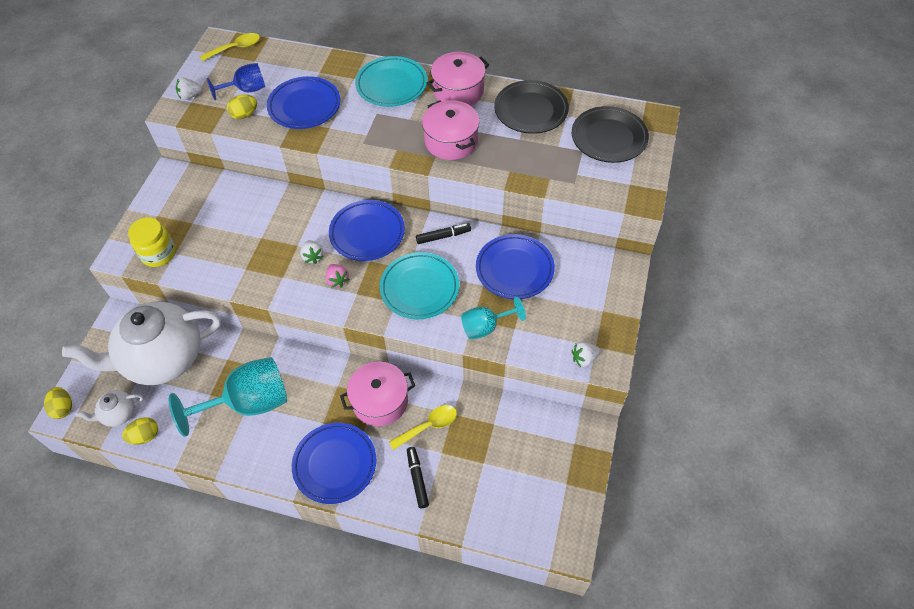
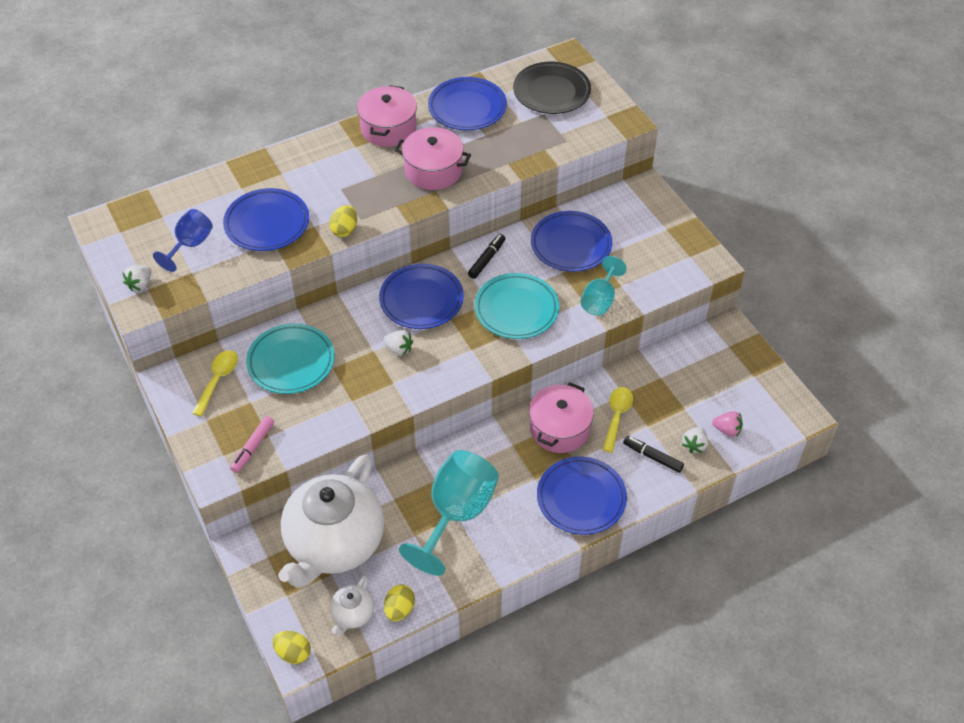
camera: 45 degrees left, 5 degrees down
yellow jar [128,217,176,267] -> pink marker [230,416,274,473]
yellow spoon [200,33,260,61] -> yellow spoon moved to [192,350,238,417]
yellow egg [227,94,257,119] -> yellow egg moved to [329,205,357,237]
pink strawberry [326,264,349,288] -> pink strawberry moved to [712,411,743,437]
turquoise plate [355,56,427,107] -> turquoise plate moved to [246,323,335,394]
black plate [494,80,569,134] -> blue plate [428,77,507,130]
white strawberry [572,342,601,367] -> white strawberry moved to [682,427,708,453]

